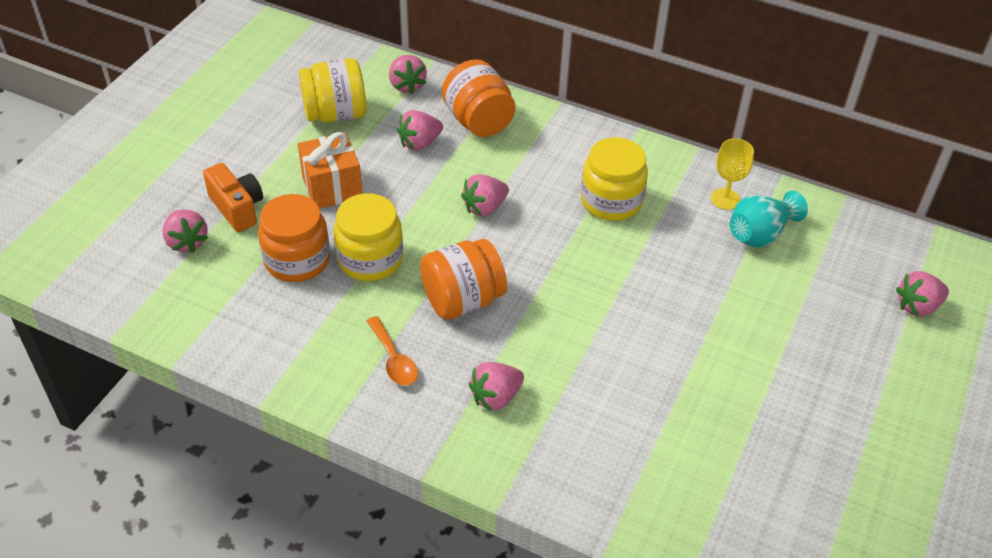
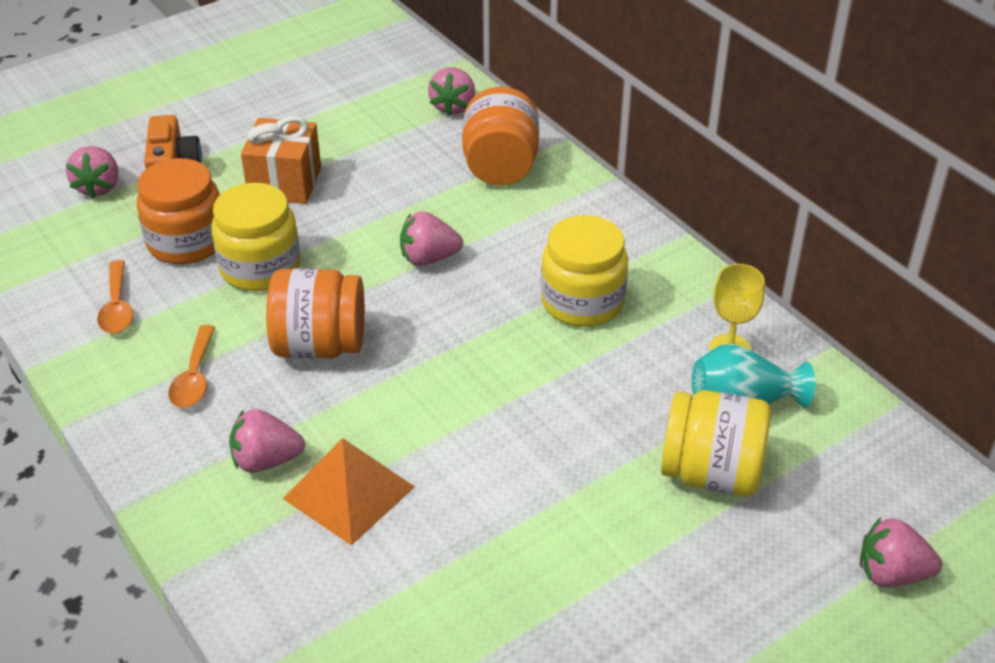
camera: 30 degrees right, 5 degrees down
yellow jar [299,58,366,123] -> yellow jar moved to [661,390,771,497]
pink strawberry [397,110,443,151] -> none
none -> orange spoon [97,260,133,333]
none -> orange pyramid [282,438,415,546]

